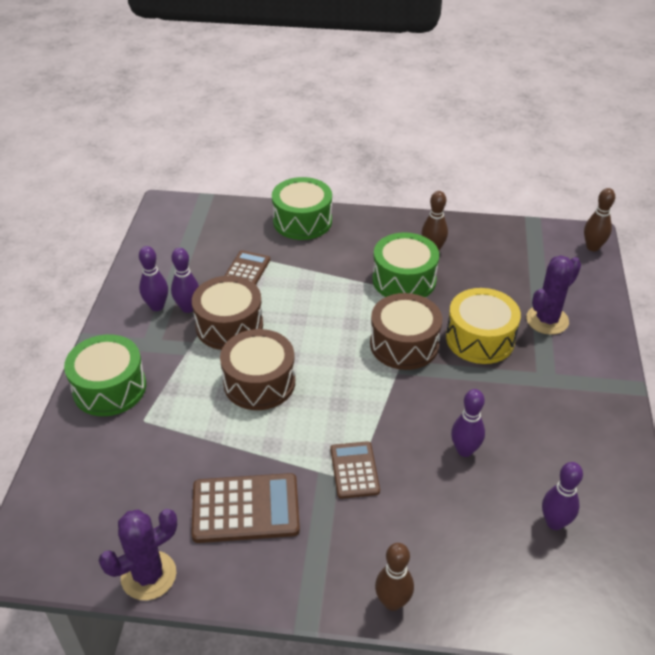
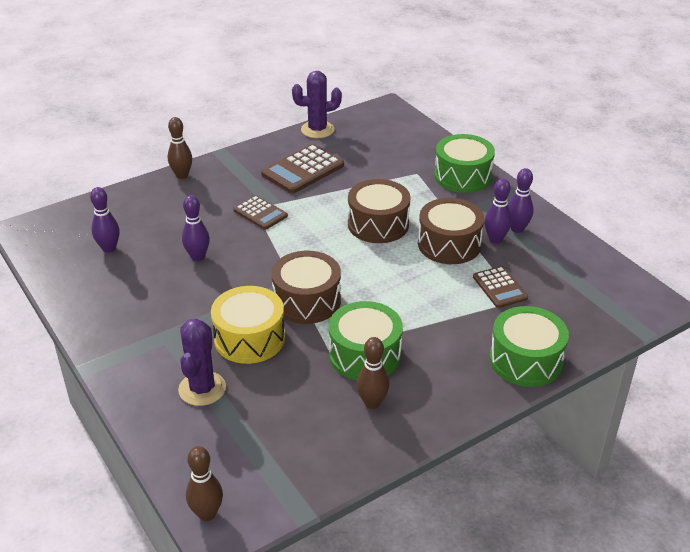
camera: 140 degrees right, 5 degrees down
purple cactus [99,509,177,601] -> purple cactus turned 60 degrees clockwise [292,71,342,138]

